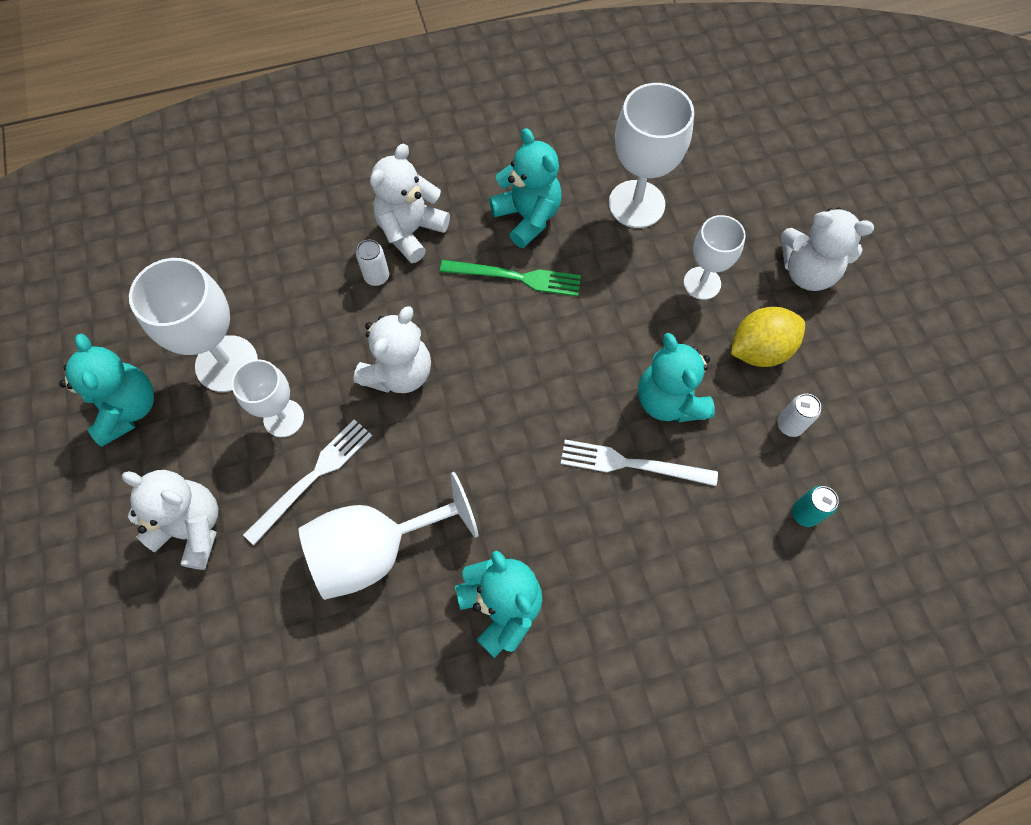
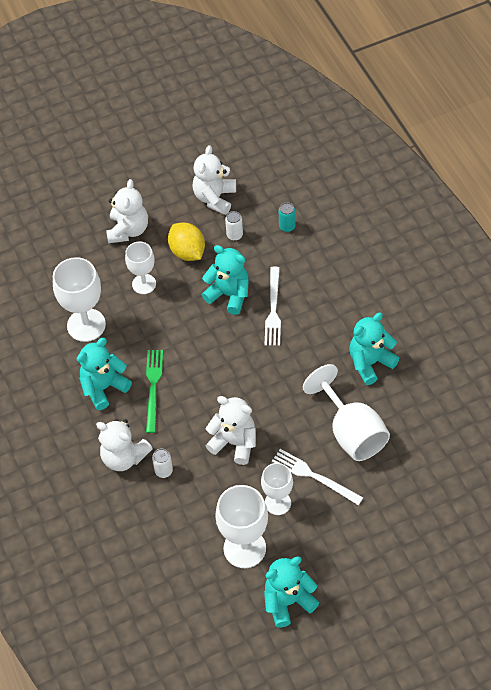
camera: 95 degrees left, 10 degrees down
white teddy bear [122,470,218,570] -> white teddy bear moved to [192,145,236,215]
turquoise teddy bear [638,333,715,423] -> turquoise teddy bear turned 120 degrees counterclockwise [202,245,249,315]

